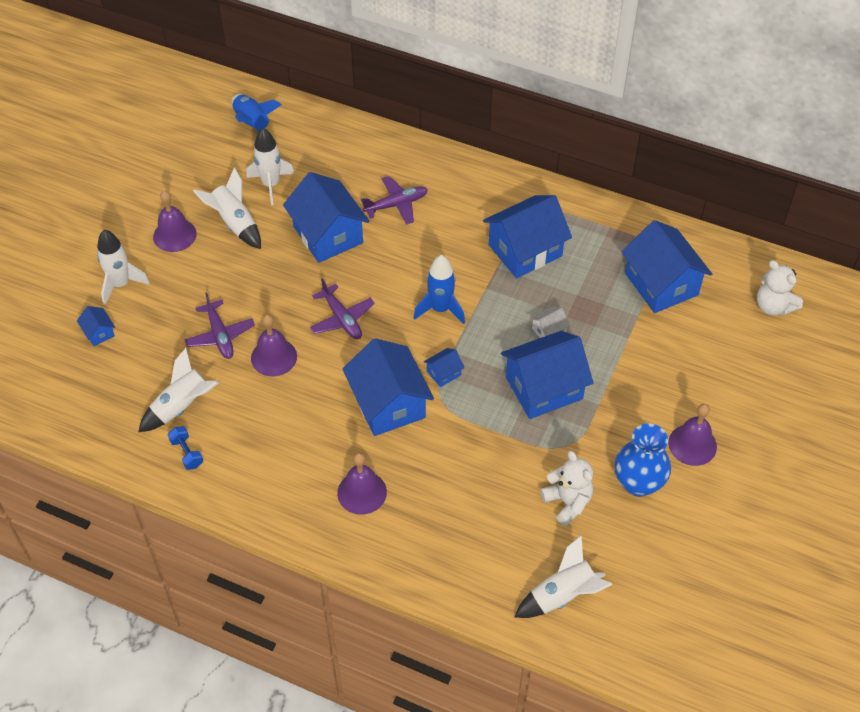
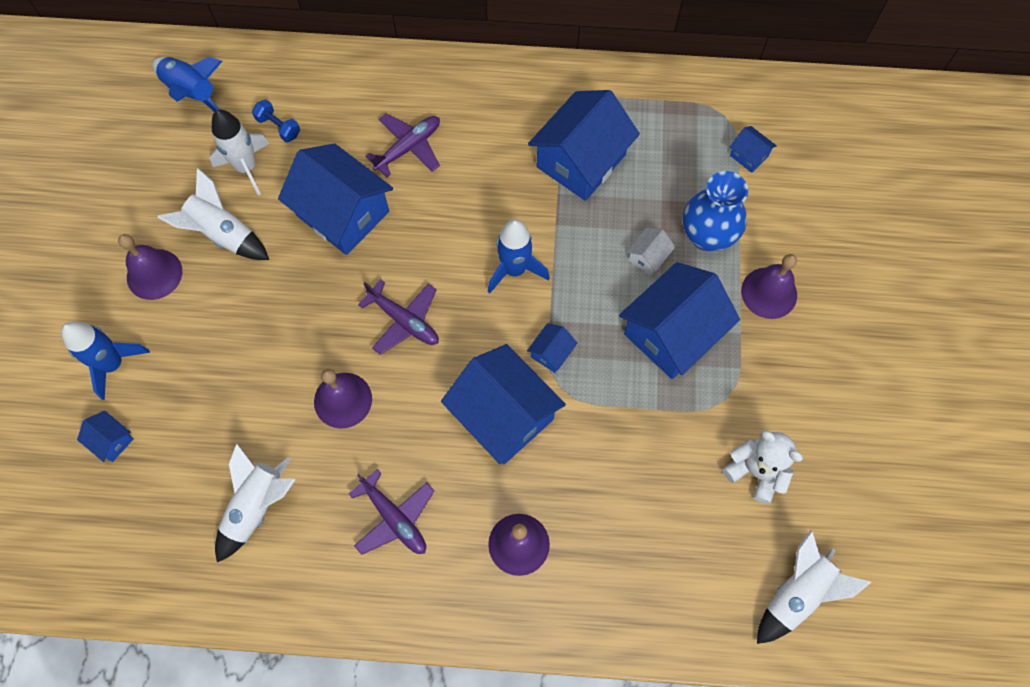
camera: 20 degrees left, 15 degrees up
white rocket [97,230,150,305] -> blue rocket [61,321,150,400]
blue dumbbell [168,426,203,470] -> blue dumbbell moved to [252,100,300,142]
purple plane [184,293,255,359] -> purple plane moved to [349,469,434,555]
blue vase [615,423,671,497] -> blue vase moved to [683,171,748,251]
blue house [621,220,712,313] -> blue house [730,126,777,173], size x0.43
purple bell [668,404,717,466] -> purple bell moved to [741,254,797,319]
white teddy bear [757,260,803,316] -> none

